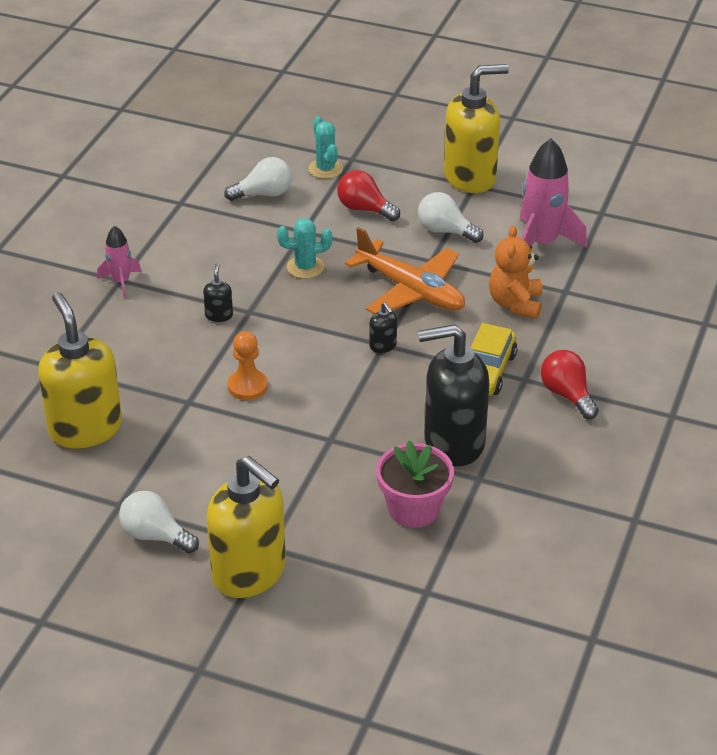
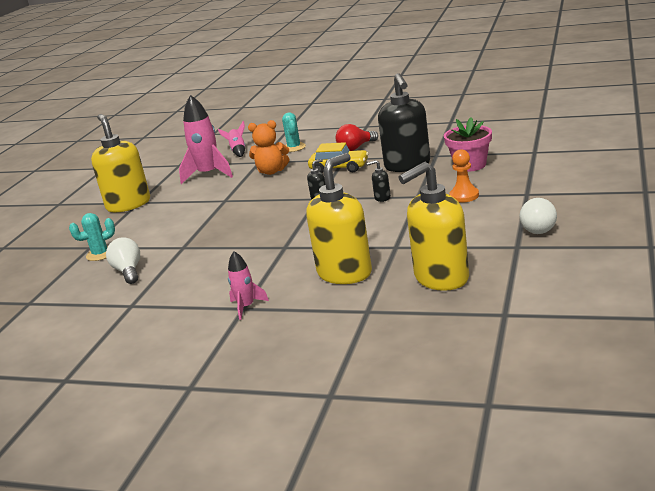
camera: 90 degrees left, 15 degrees down
black soap dispenser [203,263,233,322] -> black soap dispenser moved to [367,160,391,202]
yellow soap dispenser [206,456,286,598] -> yellow soap dispenser moved to [306,153,372,284]
orange pawn [227,331,268,400] -> orange pawn moved to [449,149,479,203]
turquoise cactus [277,218,332,279] -> turquoise cactus moved to [282,112,306,152]
red light bulb [337,170,400,221] -> none
orange plane [345,227,465,314] -> none
white light bulb [418,192,484,243] -> none
none -> pink rocket [218,121,245,157]

